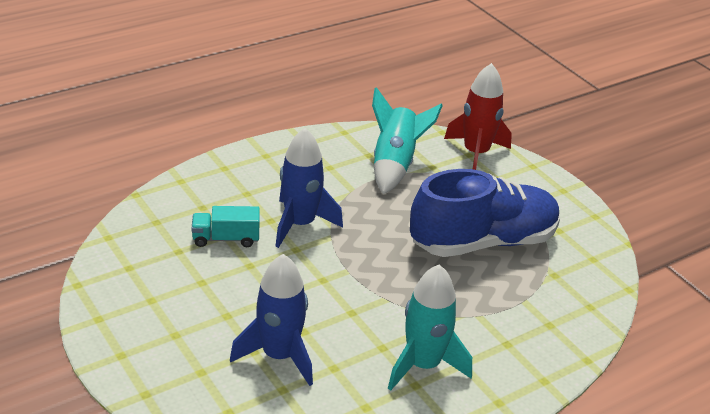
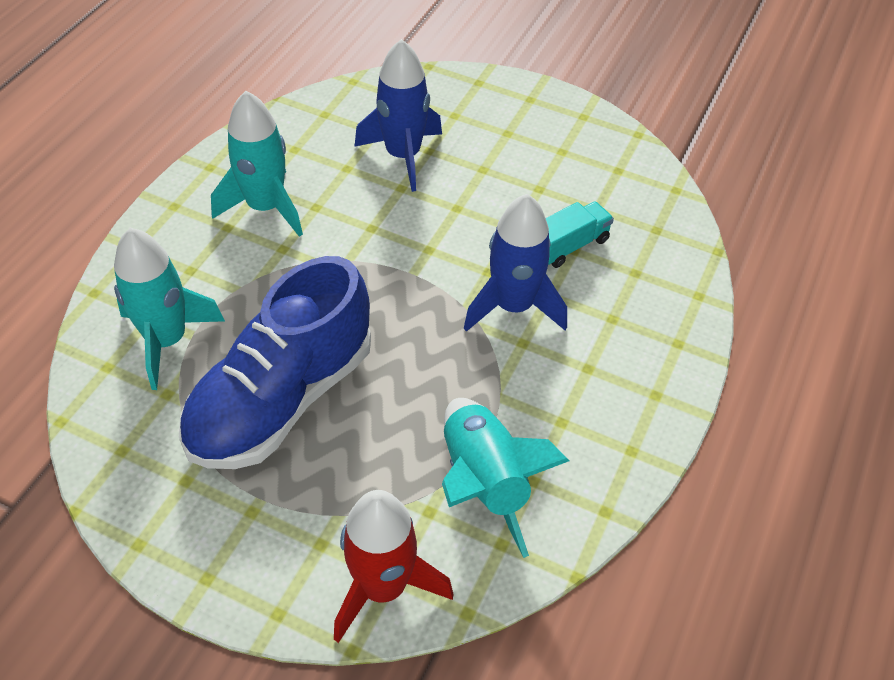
camera: 150 degrees right, 15 degrees up
none -> turquoise rocket [114,228,225,390]

